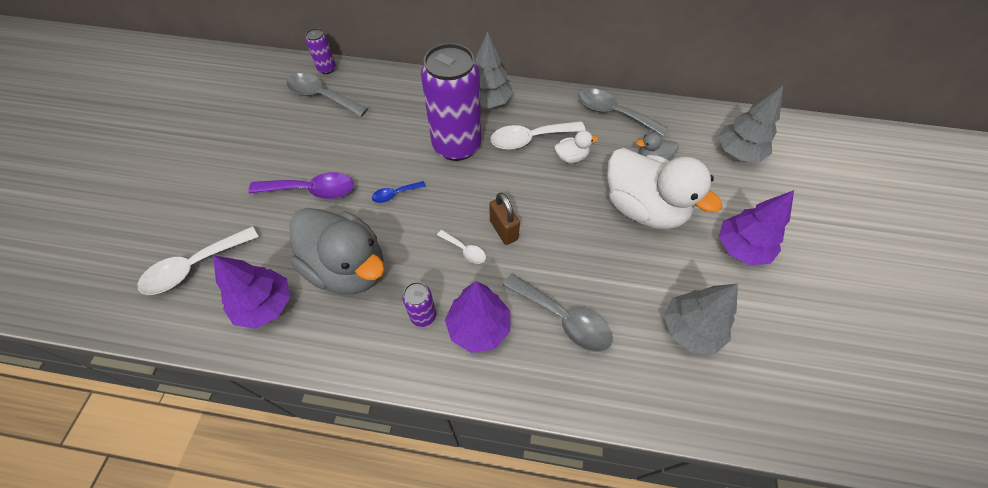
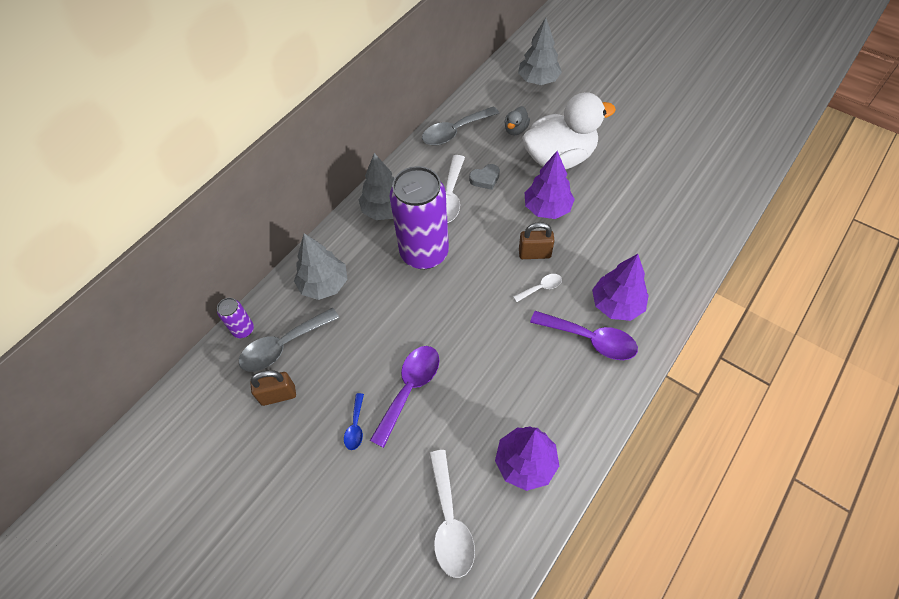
camera: 60 degrees left, 0 degrees up
grey duck [290,208,385,295] -> none
blue spoon [372,181,426,203] -> blue spoon moved to [344,393,364,450]
purple can [402,282,436,327] -> purple spoon [530,311,638,360]
grey spoon [503,274,613,352] -> none
white duck [555,130,598,163] -> grey heart [469,164,500,190]
grey tree [664,284,738,354] -> grey tree moved to [294,233,348,300]
purple tree [719,190,794,265] -> purple tree moved to [525,151,575,219]
none -> brown padlock [250,370,296,406]

